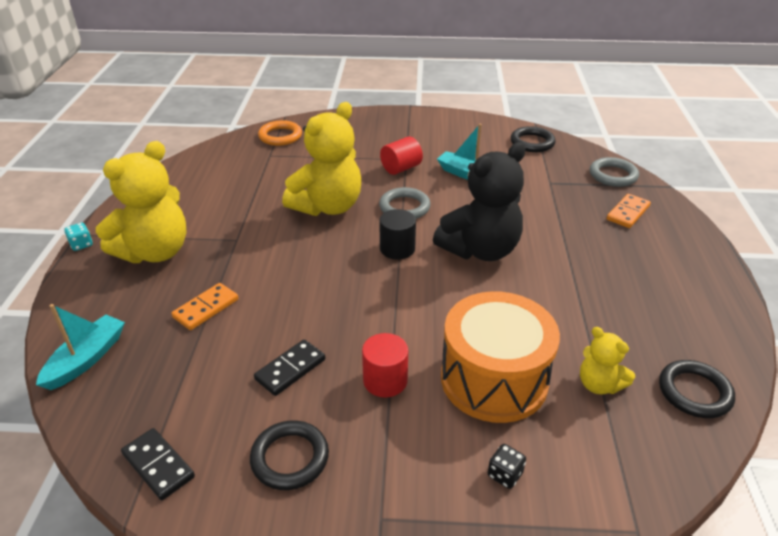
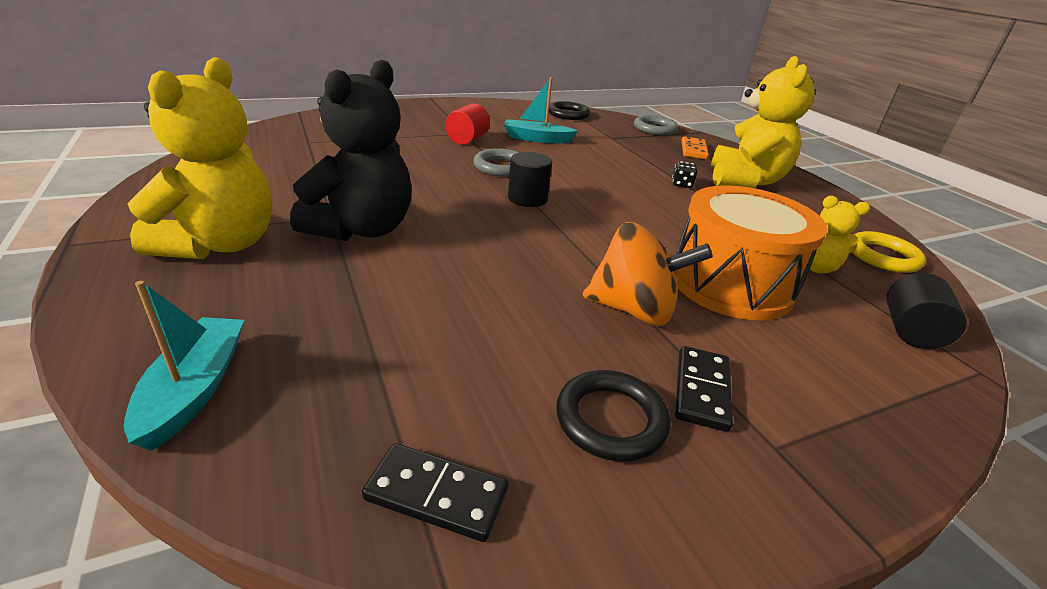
camera: 30 degrees left, 5 degrees down
turquoise dice [64,223,93,251] -> none
orange domino [172,283,238,330] -> none
black domino [254,339,325,396] -> black domino moved to [675,346,733,432]
orange ring [258,120,302,146] -> none
yellow teddy bear [282,102,361,216] -> yellow teddy bear moved to [711,56,815,188]
red cylinder [362,333,408,398] -> orange spinning top [583,222,713,326]
black teddy bear [433,142,526,261] -> black teddy bear moved to [290,60,412,241]
black dice [488,444,526,489] -> black dice moved to [672,161,698,188]
black ring [659,360,735,418] -> yellow ring [853,231,926,273]
none -> black cylinder [886,273,967,349]

